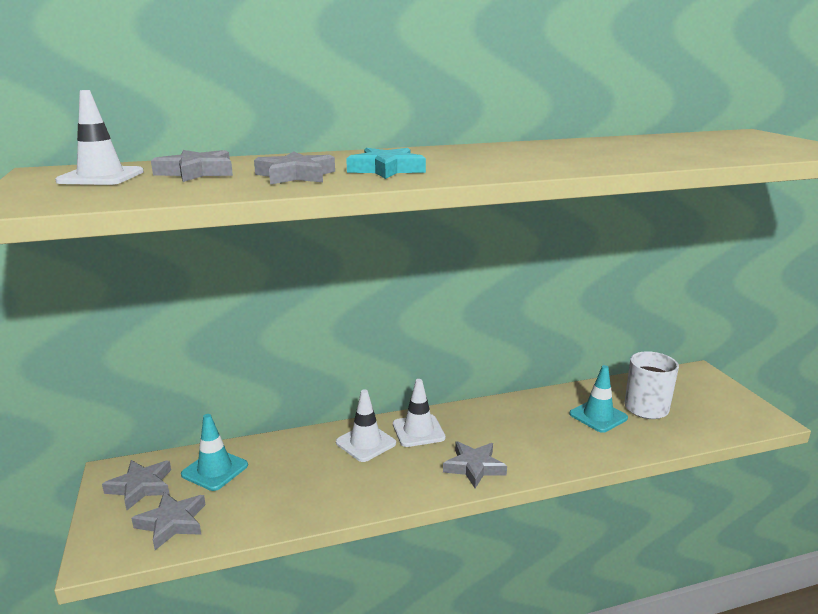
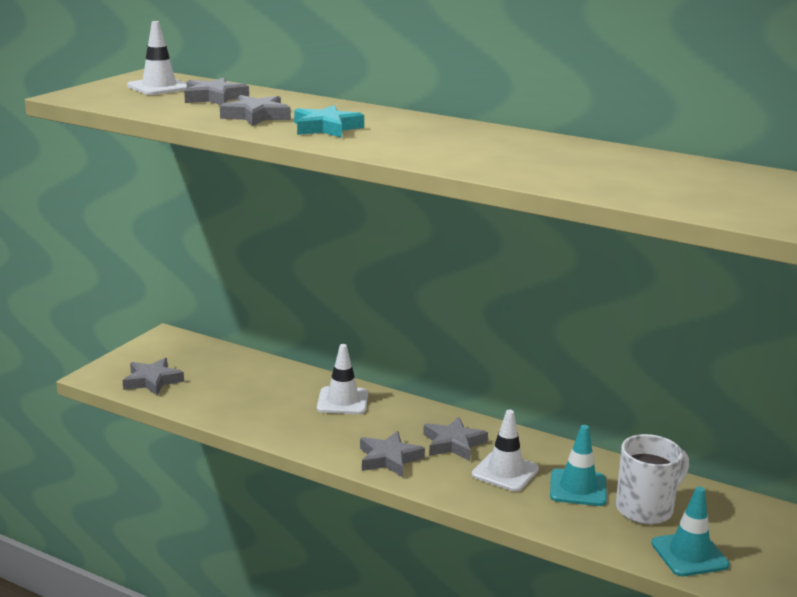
camera: 45 degrees right, 0 degrees up
grey star [102,460,171,510] -> grey star moved to [423,417,488,461]
turquoise traffic cone [181,414,248,491] -> turquoise traffic cone moved to [651,486,729,576]
white traffic cone [393,379,446,447] -> white traffic cone moved to [472,410,539,492]

